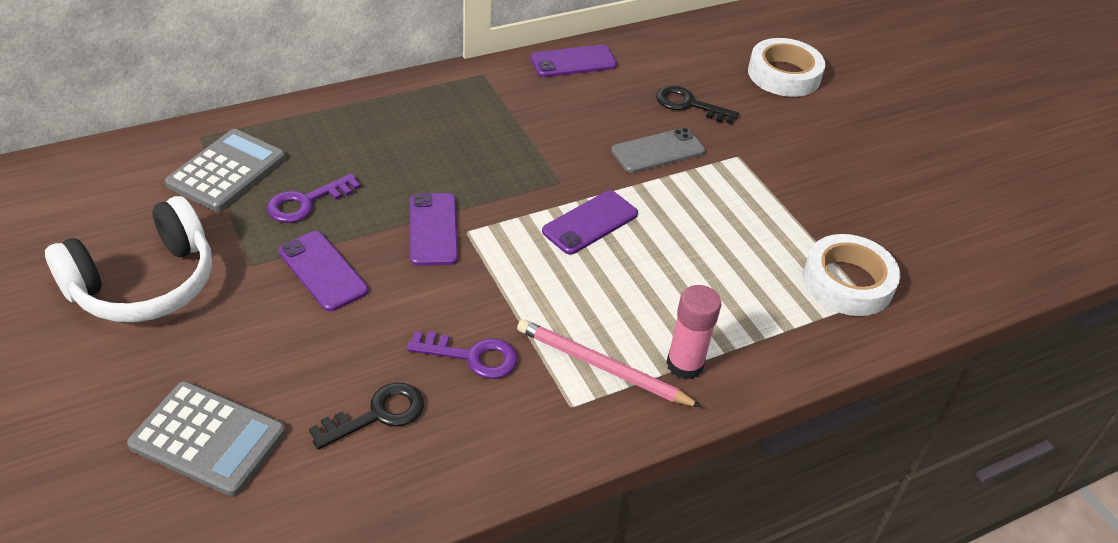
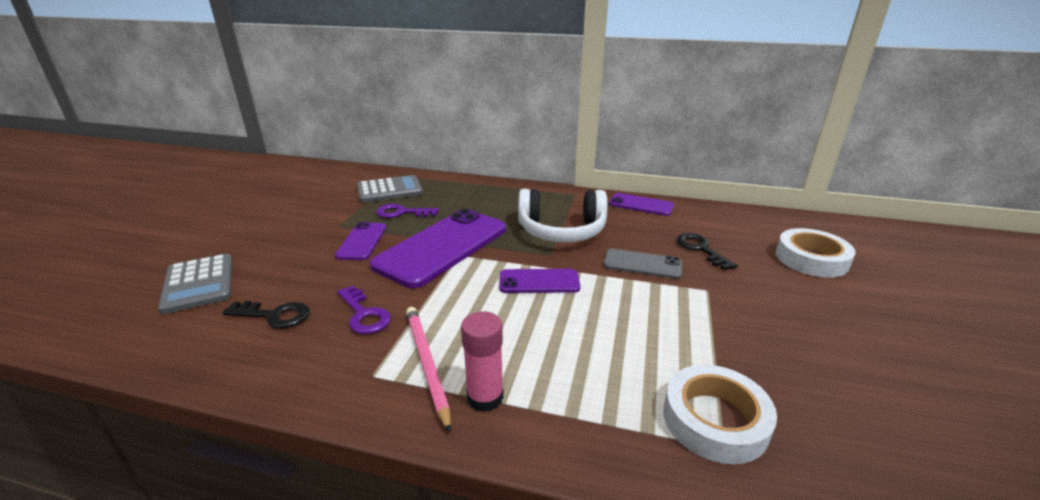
camera: 45 degrees right, 15 degrees down
white headphones [45,196,212,322] -> white headphones moved to [518,189,608,242]
purple phone [410,193,458,266] -> purple phone [370,209,506,288], size x1.98

